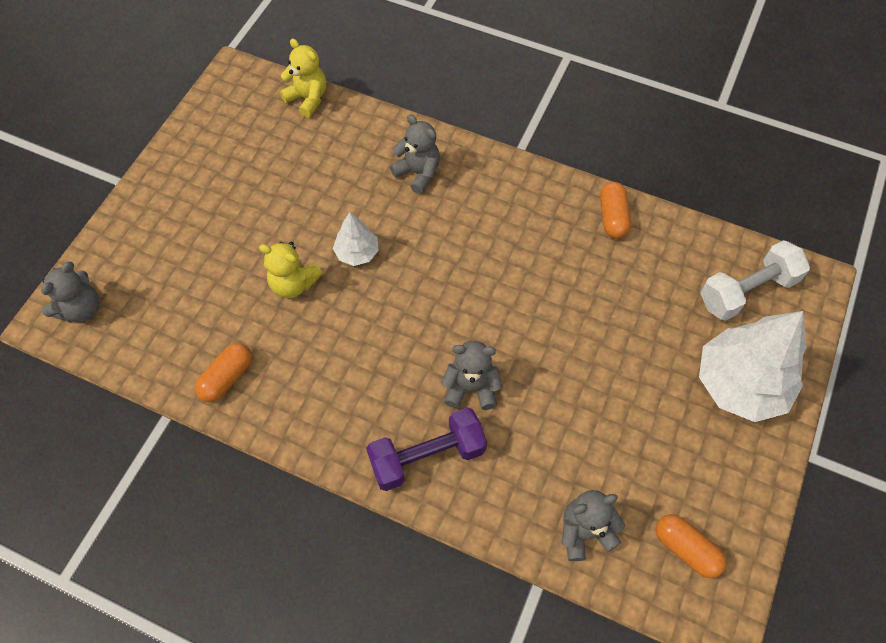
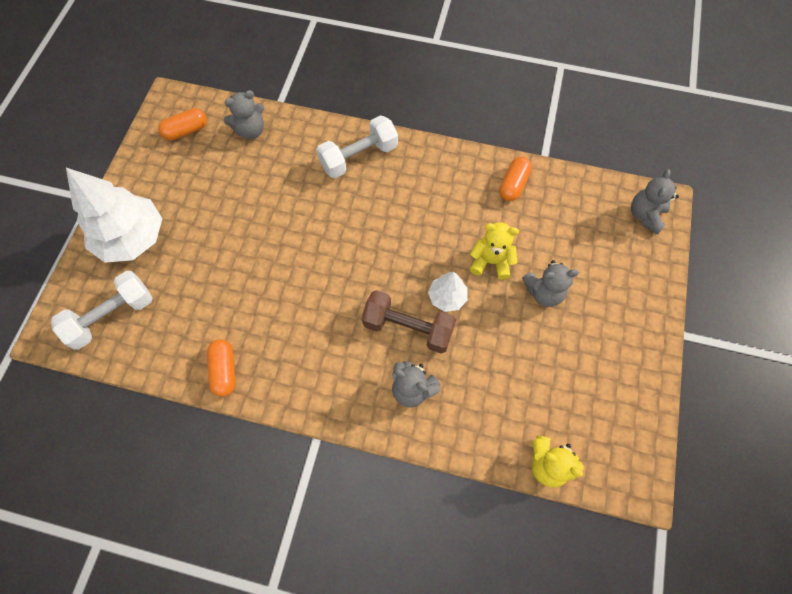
camera: 170 degrees right, 5 degrees up
purple dumbbell [366,407,487,491] -> white dumbbell [317,115,398,178]
grey teddy bear [441,341,502,410] -> grey teddy bear moved to [522,260,579,307]
orange capsule [656,514,726,578] -> orange capsule turned 60 degrees counterclockwise [158,108,207,141]
none -> brown dumbbell [362,290,456,353]

